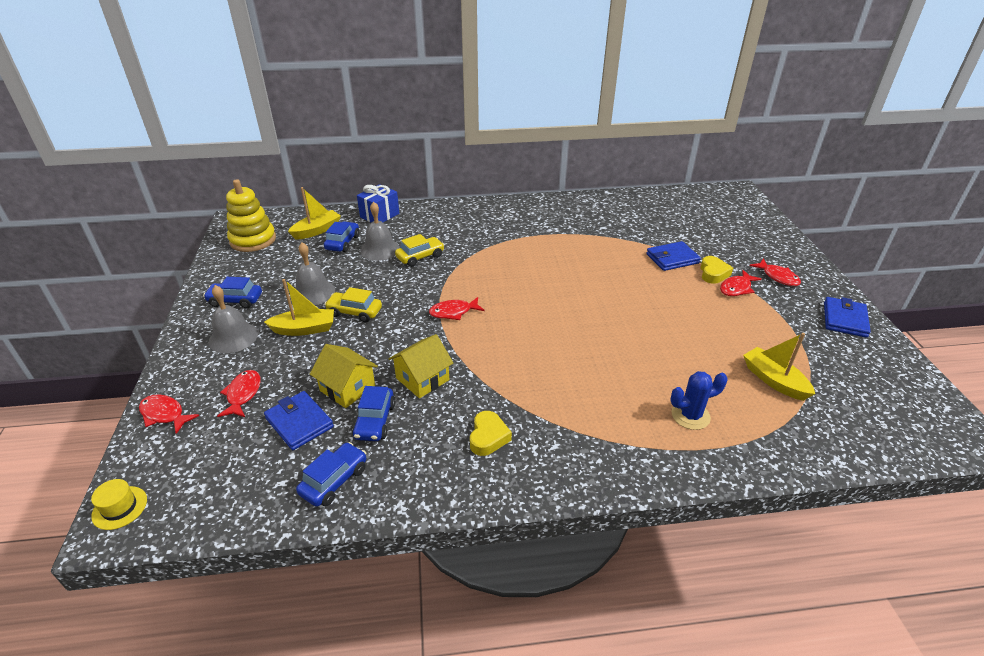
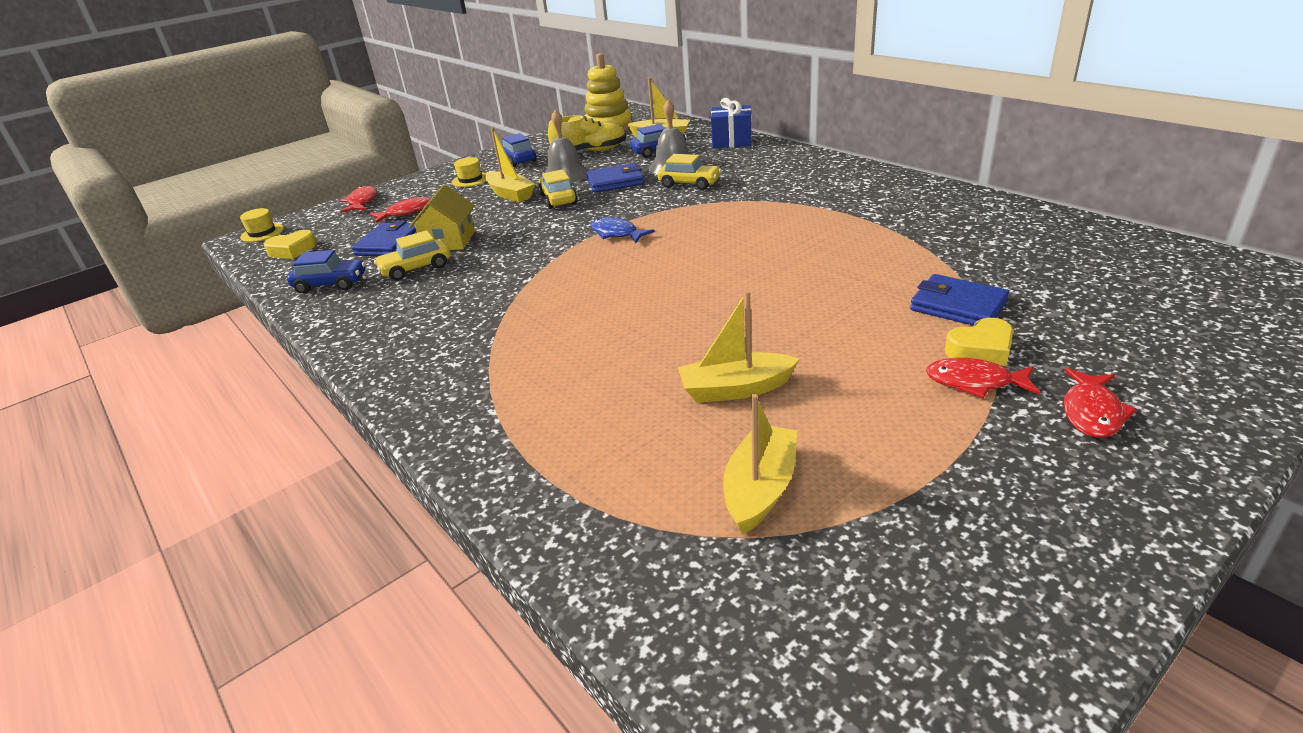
camera: 60 degrees right, 5 degrees down
grey bell [209,285,258,353] -> yellow hat [452,157,486,187]
blue car [352,386,395,441] -> yellow car [374,230,450,281]
yellow house [388,334,453,398] -> none
red fish [429,297,485,320] -> blue fish [591,217,655,243]
yellow heart [470,411,512,456] -> yellow heart moved to [263,230,317,259]
blue cactus [670,371,728,430] -> none
blue wallet [824,297,871,338] -> blue wallet moved to [586,163,644,193]
none -> yellow shoe [548,115,626,151]
none -> yellow boat [678,291,799,403]

